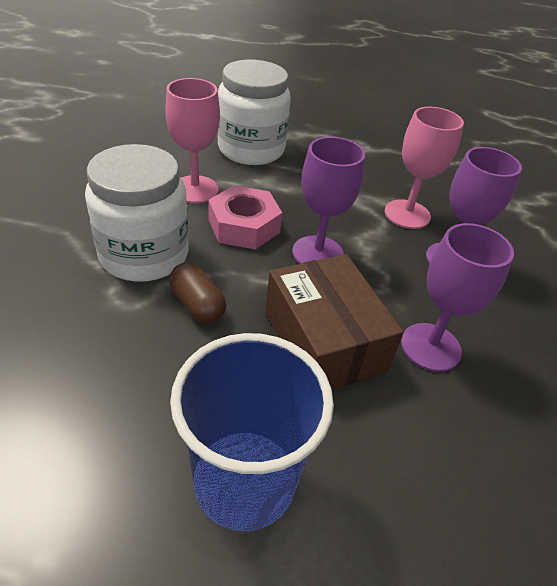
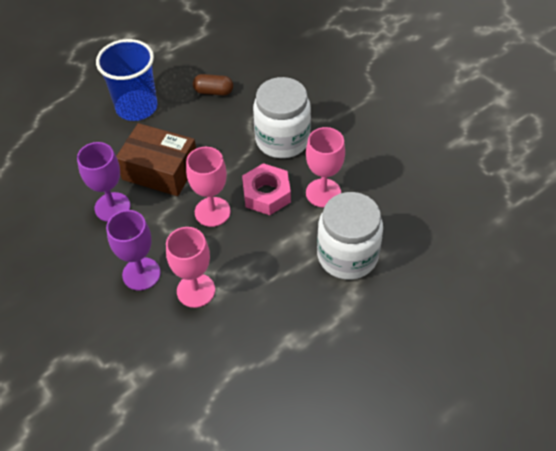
camera: 140 degrees right, 10 degrees up
brown capsule [169,262,226,324] -> brown capsule moved to [193,74,233,95]
purple goblet [292,137,365,264] -> pink goblet [186,147,231,227]

